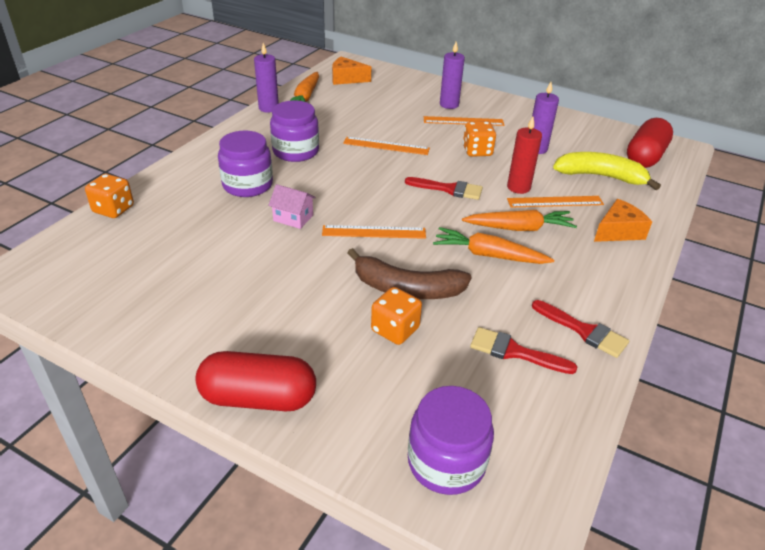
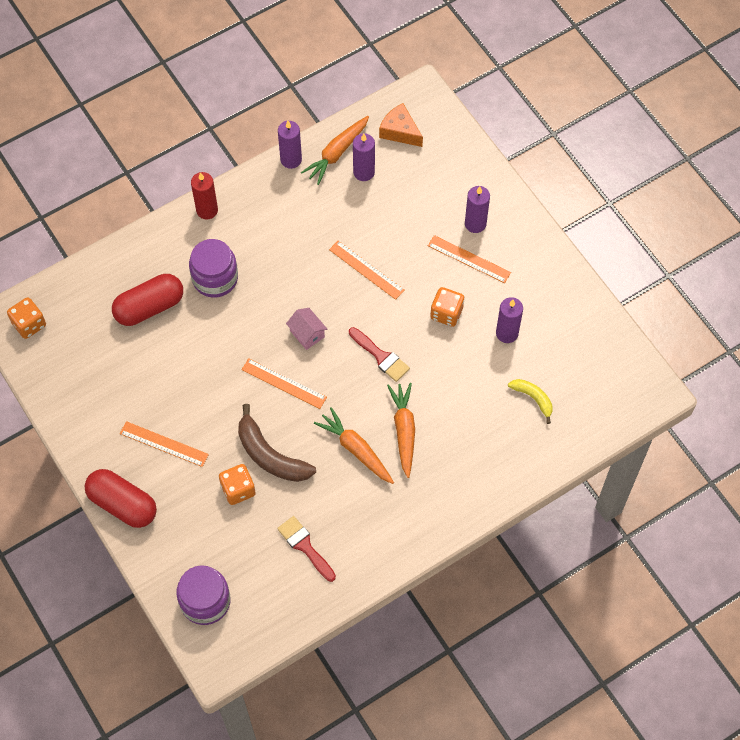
camera: 30 degrees right, 25 degrees up
orange dice [85,174,134,218] -> orange dice moved to [7,297,46,339]
pink house [268,184,316,229] -> pink house moved to [286,308,327,350]
purple jar [270,100,319,162] -> none
orange carrot [462,210,577,231] -> orange carrot turned 120 degrees counterclockwise [387,383,415,478]
red candle [507,117,542,194] -> red candle moved to [191,172,218,220]
orange ruler [507,196,604,208] -> orange ruler moved to [120,421,209,467]
red brush [532,300,629,358] -> none
yellow banana [553,152,661,190] -> yellow banana [508,379,552,424], size x0.57
orange cheese [594,199,652,242] -> none
red capsule [627,118,673,168] -> red capsule moved to [112,274,183,326]
none -> purple candle [353,133,375,181]

